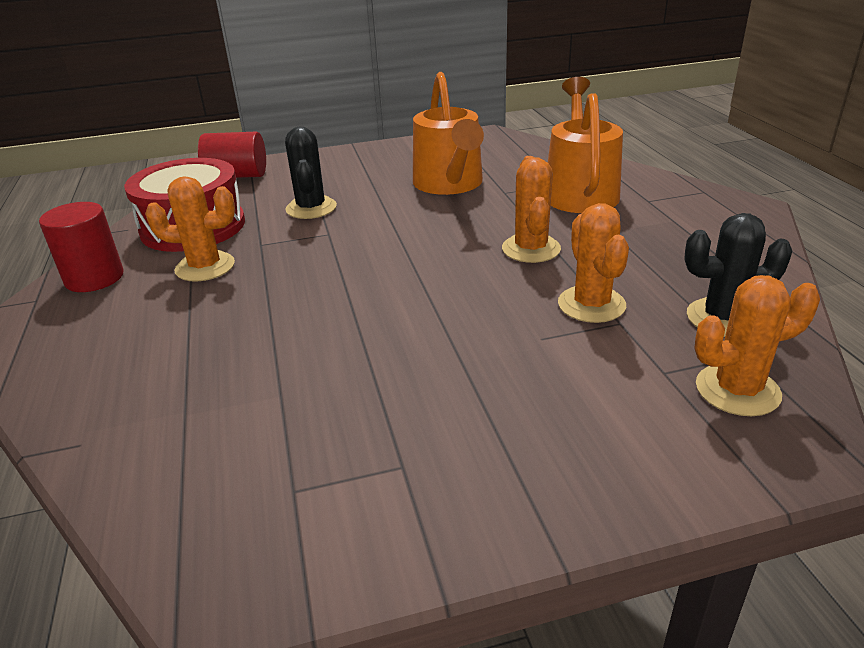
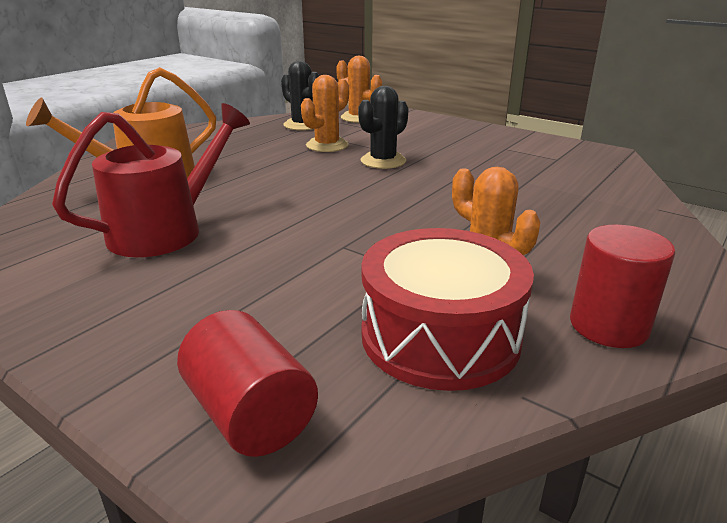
camera: 130 degrees left, 5 degrees down
black cactus [285,127,337,219] -> black cactus moved to [358,86,409,169]
orange watering can [413,72,484,195] -> red watering can [52,103,250,257]
orange cactus [502,156,561,263] -> none

